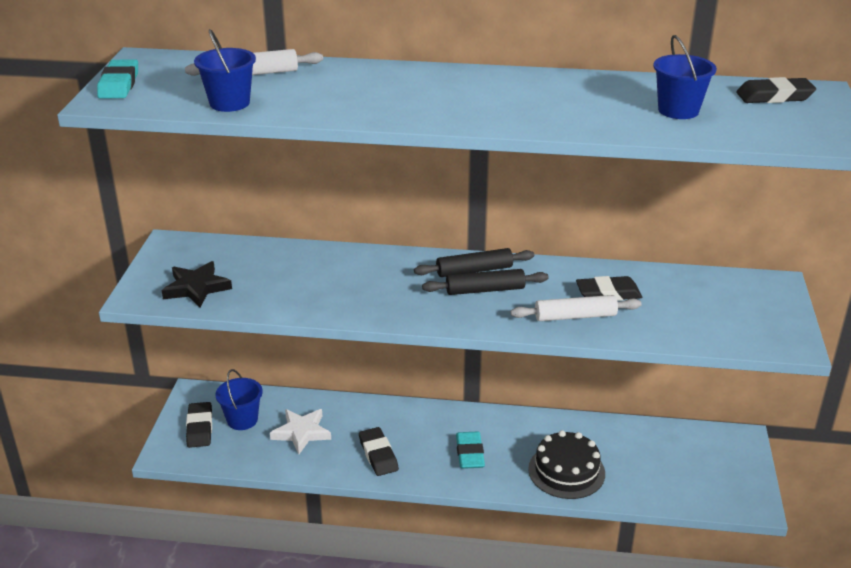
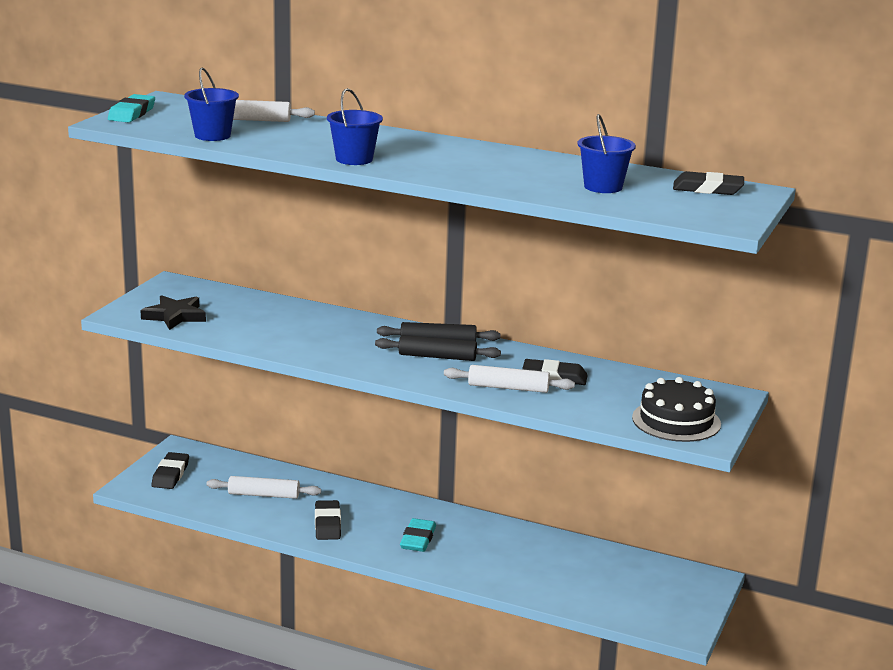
camera: 15 degrees right, 10 degrees down
blue bucket [215,369,263,430] -> blue bucket moved to [327,88,383,165]
white star [270,409,331,454] -> white rolling pin [206,476,321,499]
black cake [528,430,605,499] -> black cake moved to [632,377,721,442]

